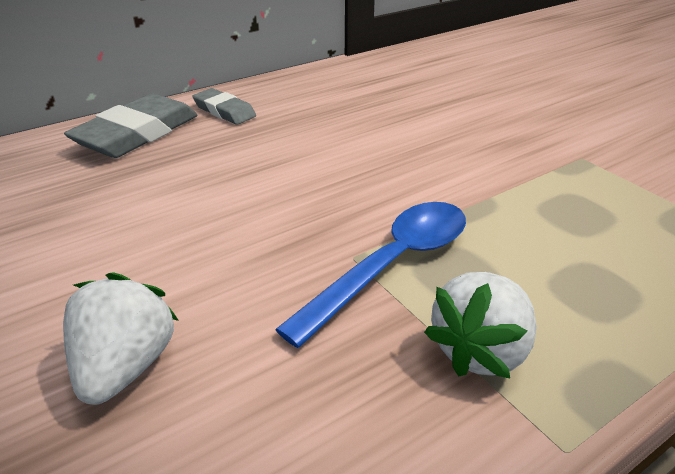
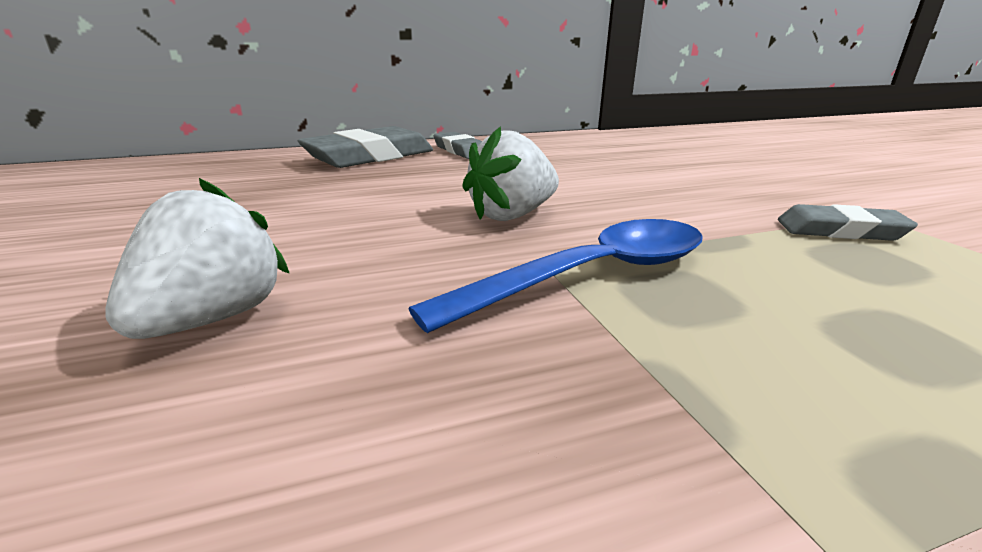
camera: 15 degrees right, 10 degrees down
white strawberry [424,272,537,378] -> white strawberry moved to [462,126,559,221]
none -> grey eraser [778,204,918,241]

